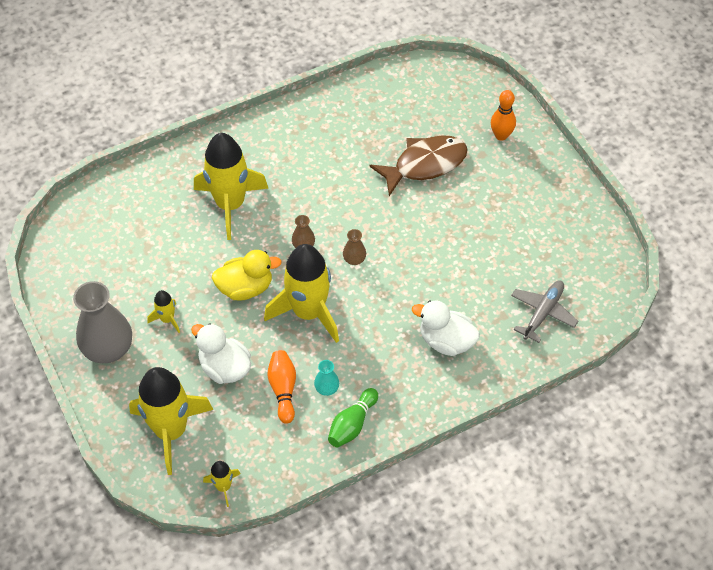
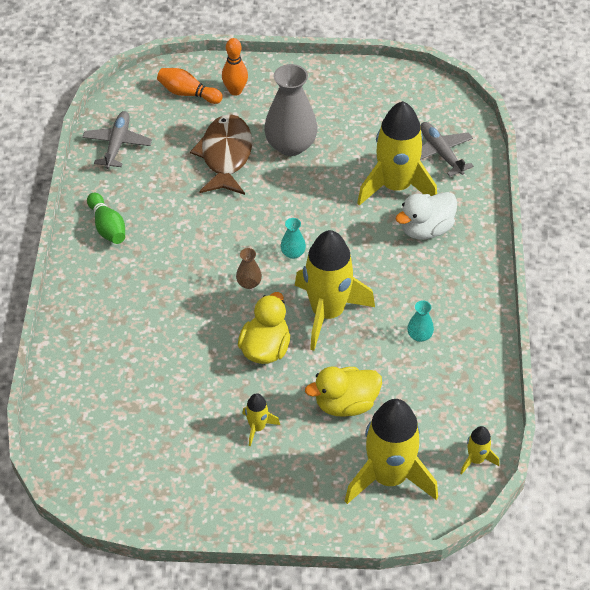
camera: 60 degrees left, 5 degrees down
grey vase [73,281,132,363] -> grey vase moved to [264,64,318,156]
white duck [191,323,251,384] -> yellow duck [305,366,382,417]
yellow rocket [194,133,269,240] -> yellow rocket moved to [357,101,437,206]
orange bowling pin [267,350,296,424] -> orange bowling pin moved to [157,68,223,104]
green bowling pin [328,388,378,448] -> green bowling pin moved to [87,193,125,244]
brown vase [343,229,366,265] -> turquoise vase [281,218,306,259]
none -> grey plane [82,111,152,169]

